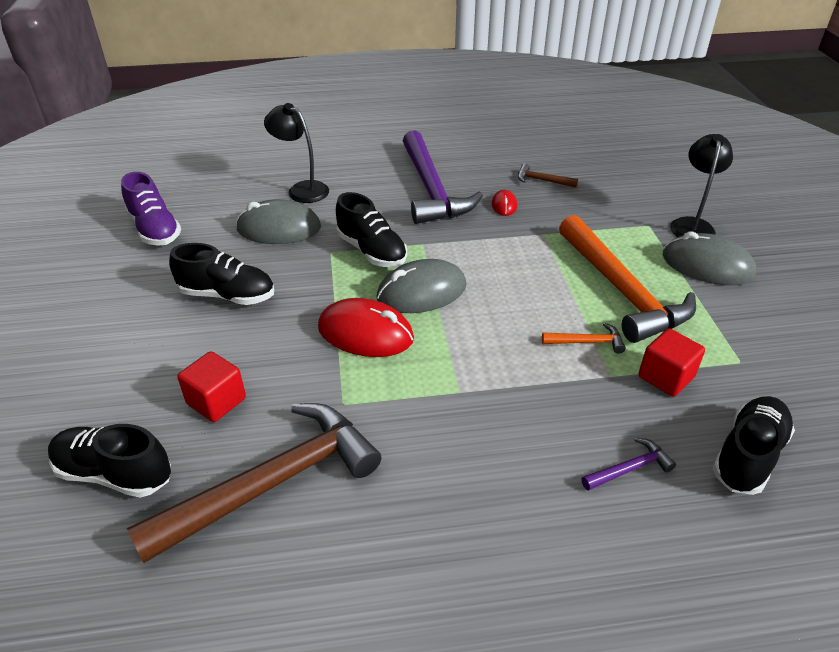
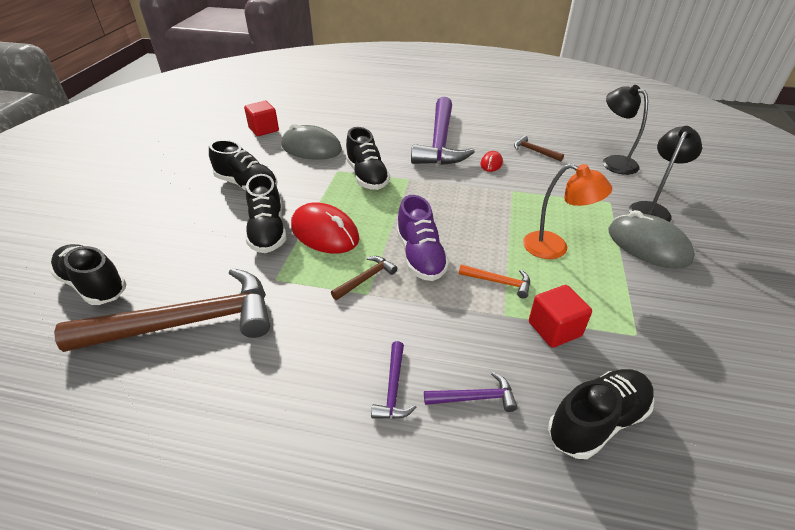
camera: 20 degrees right, 0 degrees up
purple shoe [121,172,181,246] -> purple shoe moved to [396,195,449,281]
red cube [177,351,246,422] -> red cube moved to [244,101,279,136]
black lamp [264,103,329,203] -> black lamp moved to [603,85,648,175]
grey mouse [376,259,467,313] -> none
orange hammer [559,215,696,343] -> orange lamp [523,164,612,259]
none -> black shoe [246,174,286,253]
none -> brown hammer [331,256,397,300]
none -> purple hammer [371,341,417,419]

